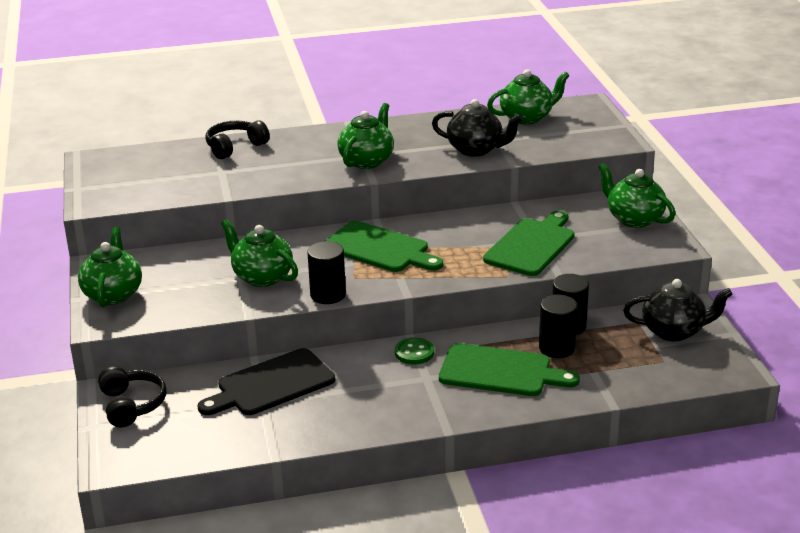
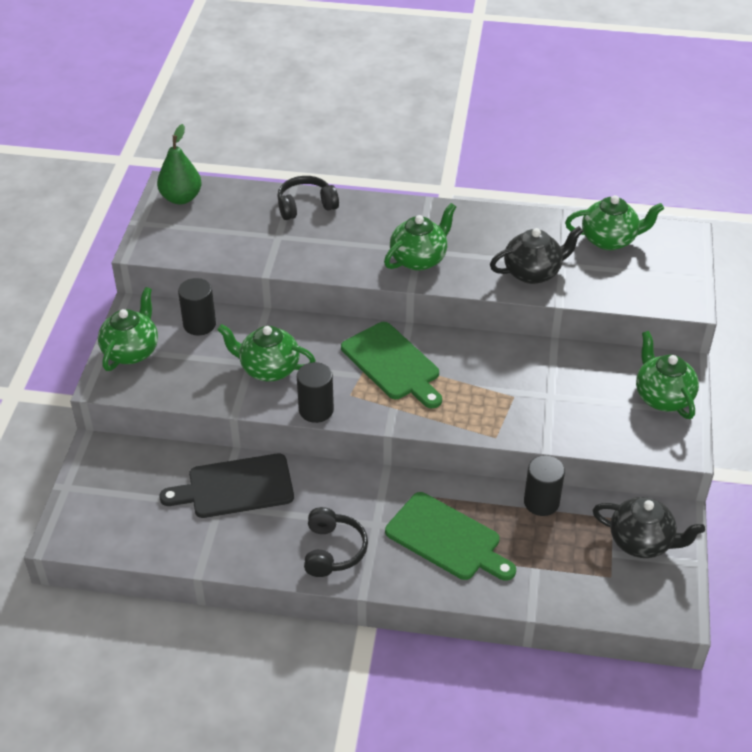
camera: 20 degrees right, 15 degrees up
black headphones [98,366,166,427] -> black headphones moved to [304,507,368,577]
green teapot [221,219,298,287] -> green teapot turned 45 degrees counterclockwise [217,324,316,382]
green button [395,338,434,365] -> none
black teapot [432,99,523,157] -> black teapot turned 60 degrees counterclockwise [490,226,583,284]
green cutting board [483,211,575,276] -> none
black cylinder [539,294,578,358] -> black cylinder moved to [178,278,216,335]
none -> green pear [157,124,202,204]

